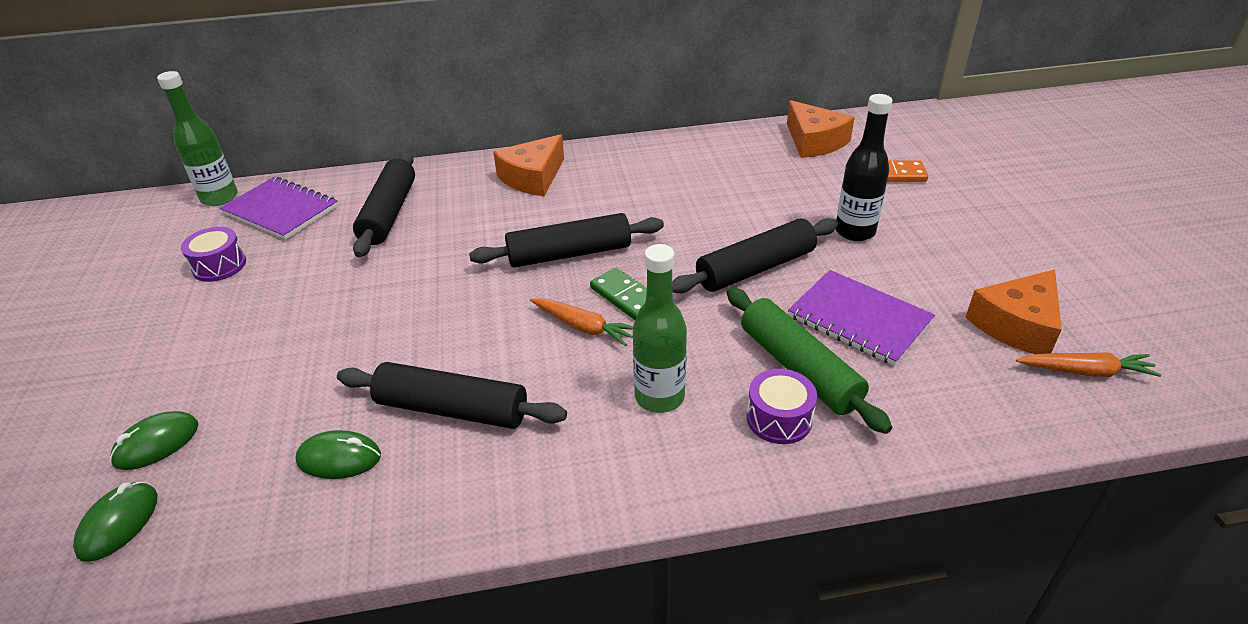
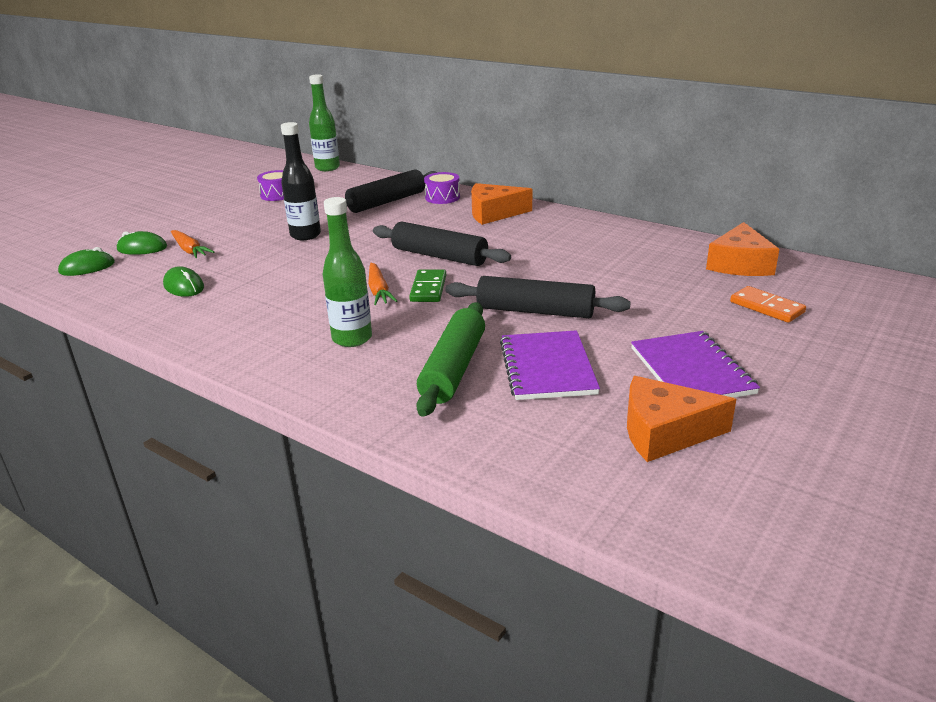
camera: 45 degrees right, 10 degrees down
purple notebook [220,177,338,240] -> purple notebook moved to [631,331,760,398]
black rolling pin [337,362,567,429] -> none
purple drum [747,369,817,444] -> purple drum moved to [424,172,460,204]
black bottle [836,94,893,241] -> black bottle moved to [281,122,321,240]
orange carrot [1016,352,1162,377] -> orange carrot moved to [171,230,214,258]

